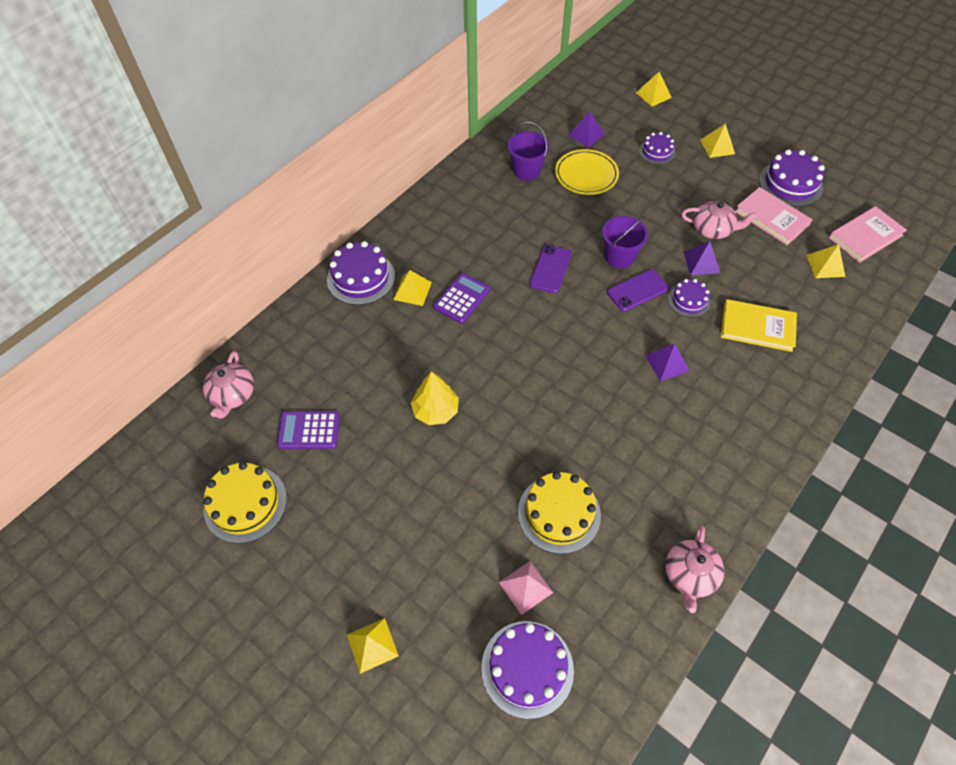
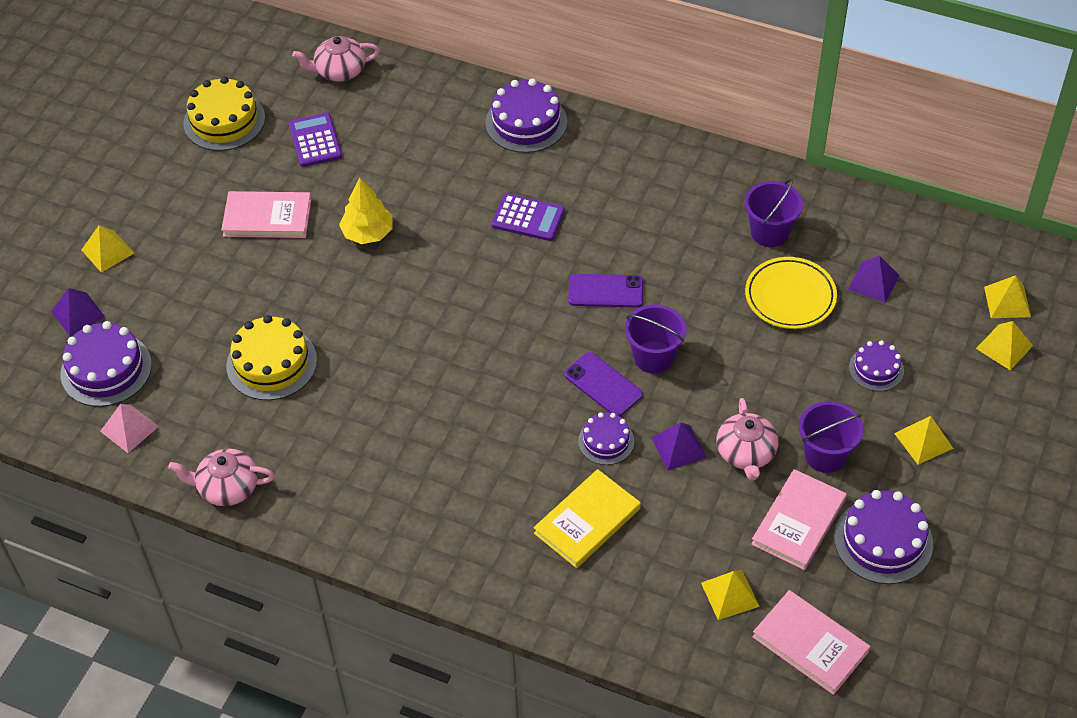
camera: 75 degrees right, 5 degrees down
yellow pyramid [393,270,432,306] -> yellow pyramid moved to [984,275,1031,318]
pink pyramid [499,561,553,615] -> pink pyramid moved to [100,404,159,453]
purple pyramid [645,344,689,381] -> purple pyramid moved to [51,288,105,336]
yellow book [721,299,797,352] -> yellow book turned 45 degrees clockwise [534,469,641,568]
none -> pink book [221,191,312,238]
none -> purple bucket [799,401,863,473]

